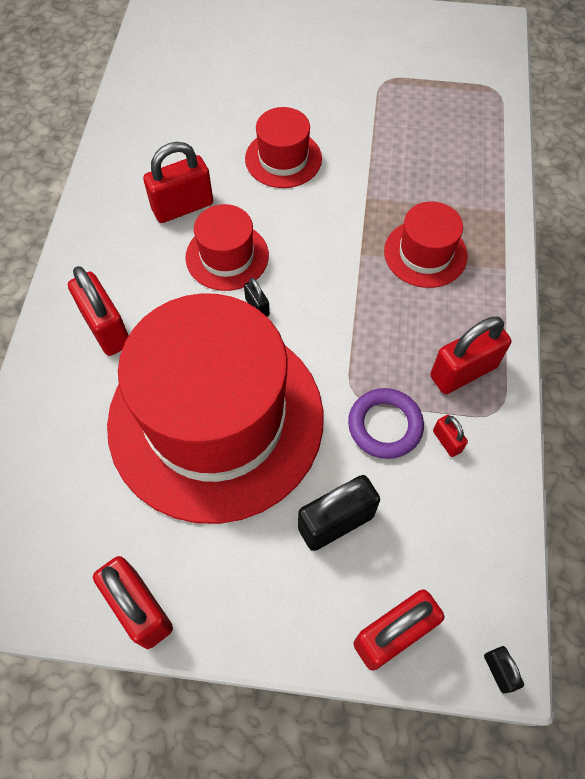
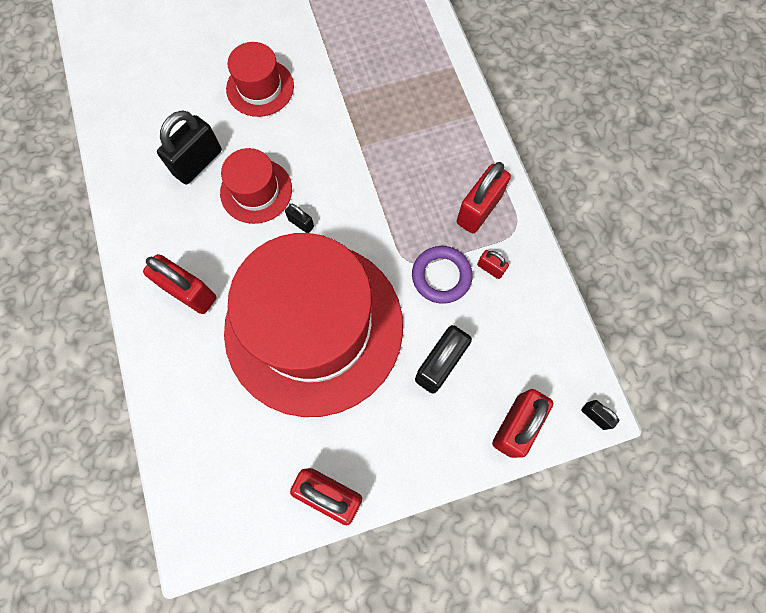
camera: 25 degrees left, 10 degrees up
red padlock [143,142,213,223] -> black padlock [157,110,222,184]
red hat [384,201,468,288] -> none

